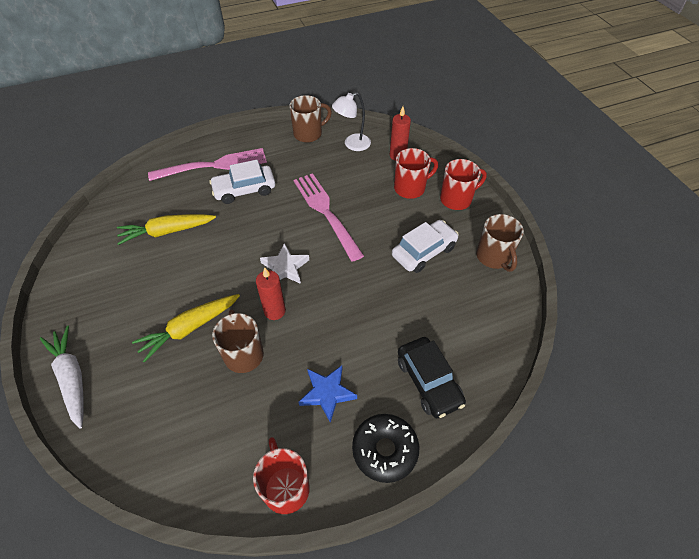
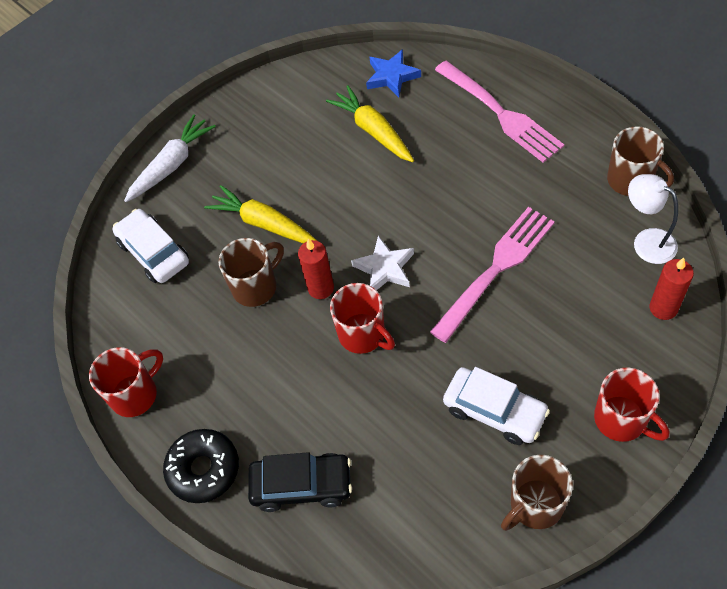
camera: 75 degrees right, 5 degrees up
white car [209,160,275,204] -> white car moved to [112,209,189,283]
blue star [298,365,357,423] -> blue star moved to [366,49,421,97]
red mug [394,148,438,199] -> red mug moved to [330,283,395,354]
black car [398,337,466,418] -> black car turned 135 degrees counterclockwise [248,452,352,512]

